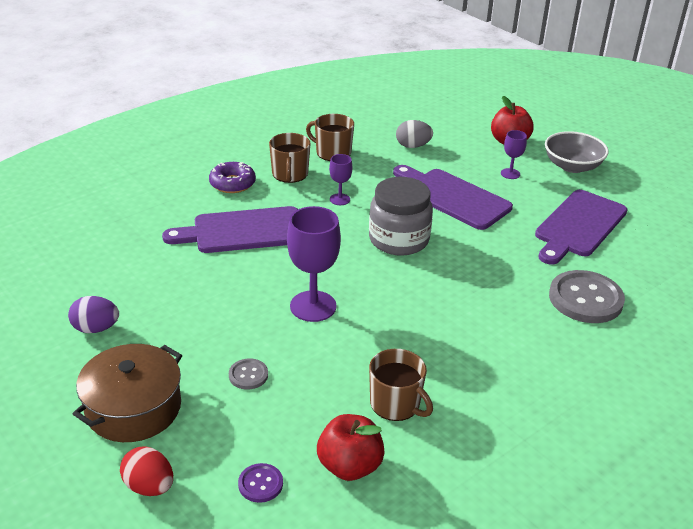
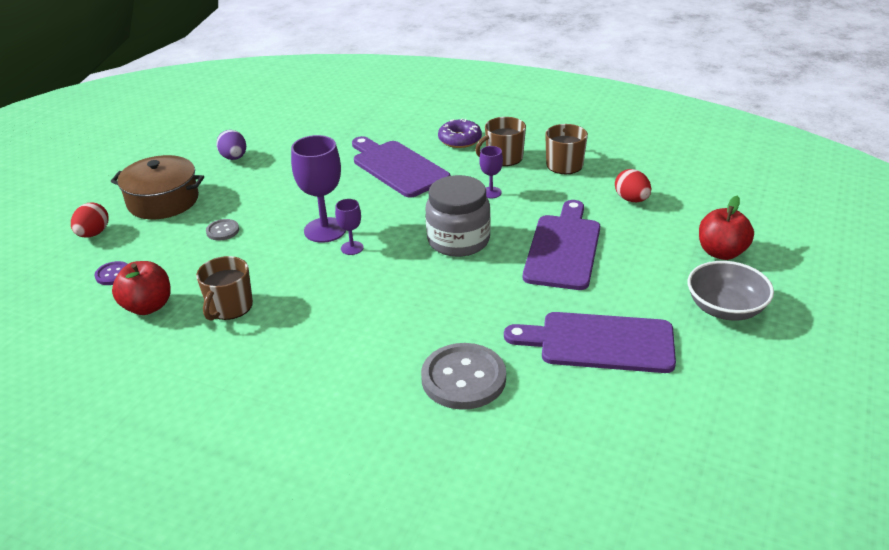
camera: 65 degrees right, 0 degrees up
grey egg [396,120,433,148] -> red egg [615,169,651,202]
purple goblet [501,130,527,179] -> purple goblet moved to [335,199,364,255]

